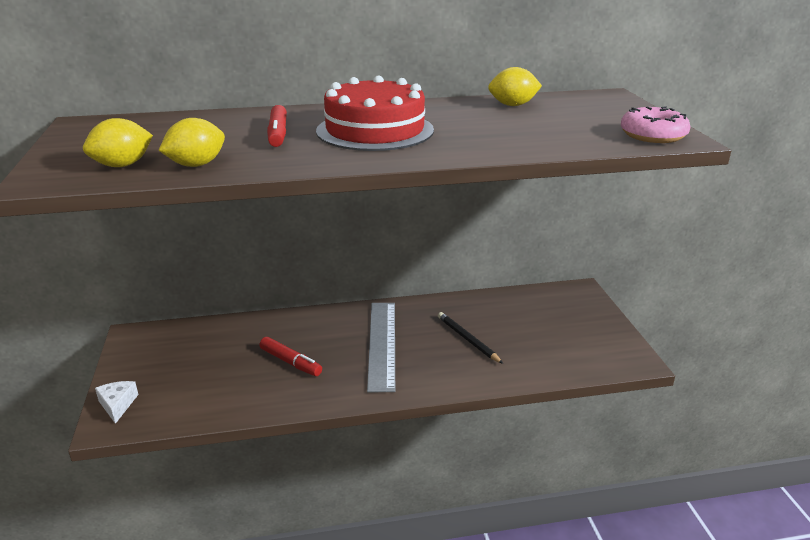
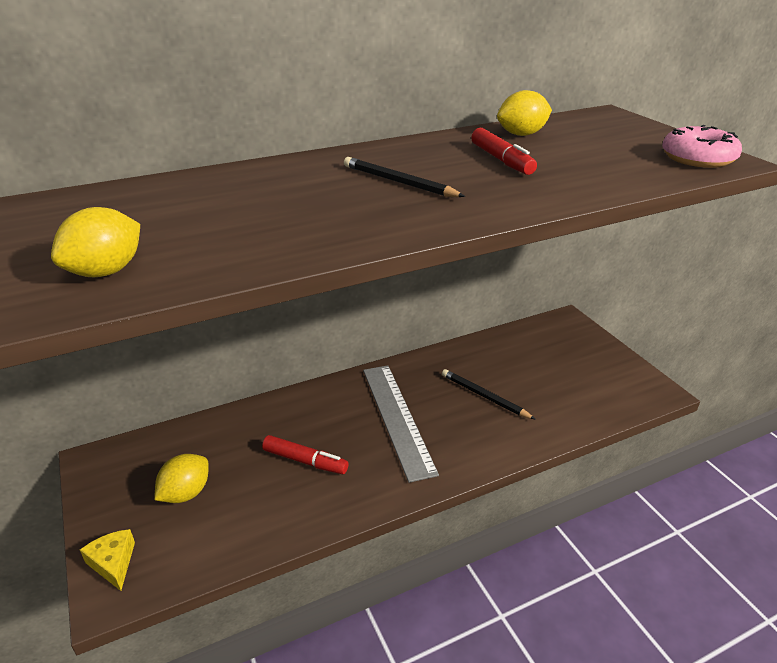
camera: 15 degrees left, 5 degrees up
white cheese [95,381,138,424] -> yellow cheese [80,529,135,591]
yellow lemon [158,118,225,167] -> yellow lemon moved to [154,454,209,503]
red marker [267,105,287,147] -> red marker moved to [471,128,537,175]
red cake [316,75,434,151] -> black pencil [344,157,465,197]

